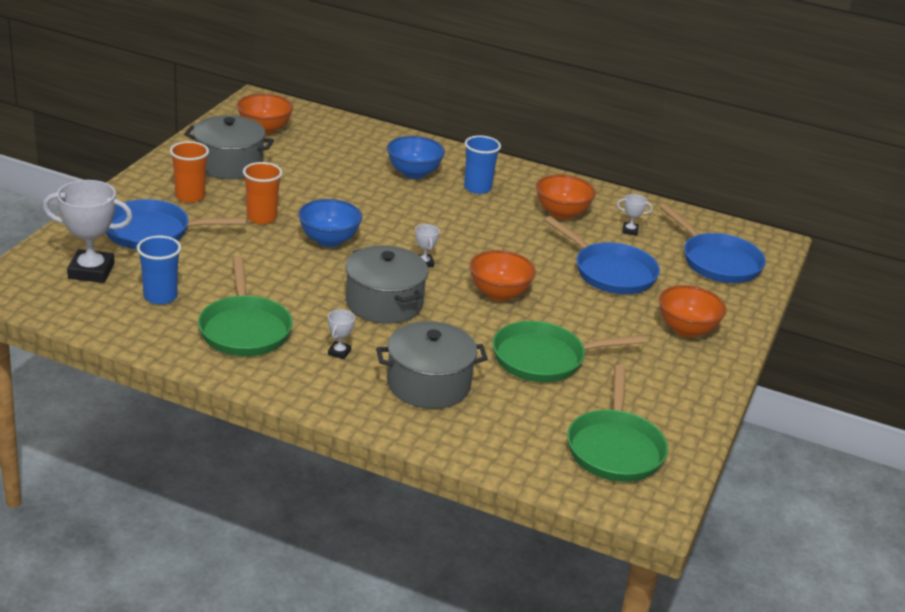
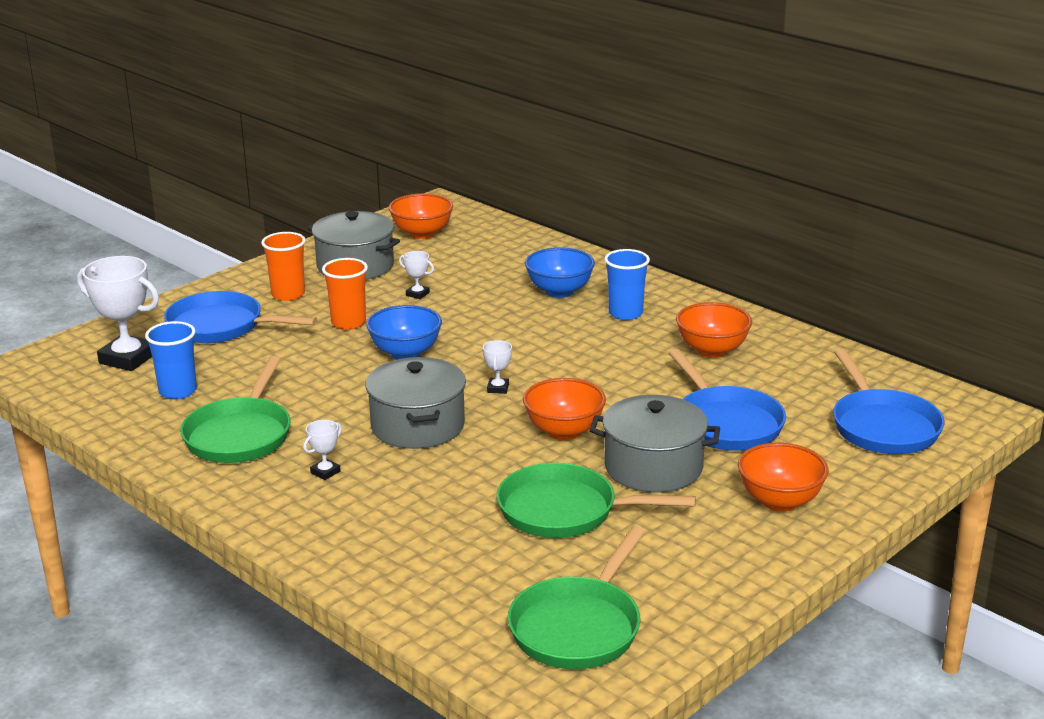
camera: 25 degrees right, 5 degrees down
grey pot [376,321,488,409] -> grey pot moved to [590,395,720,493]
white trophy [617,194,653,236] -> white trophy moved to [399,251,434,299]

